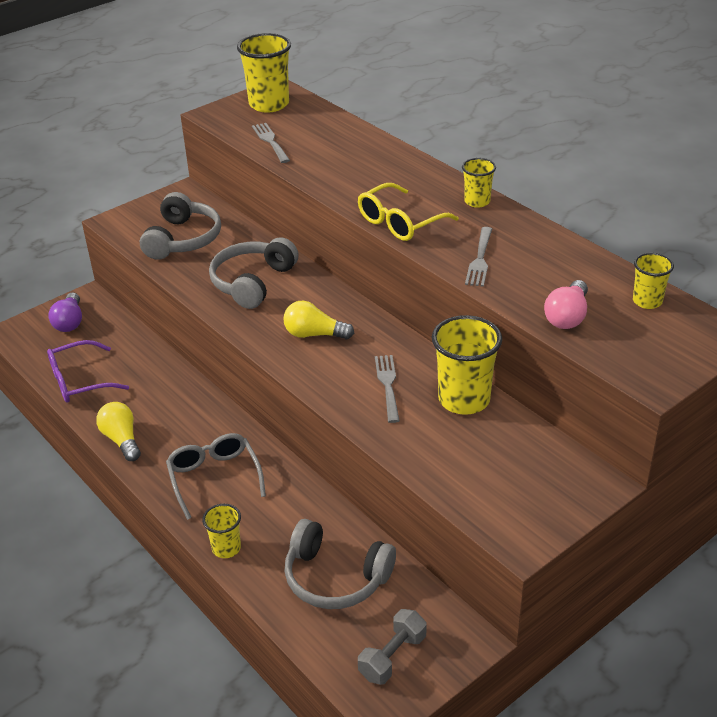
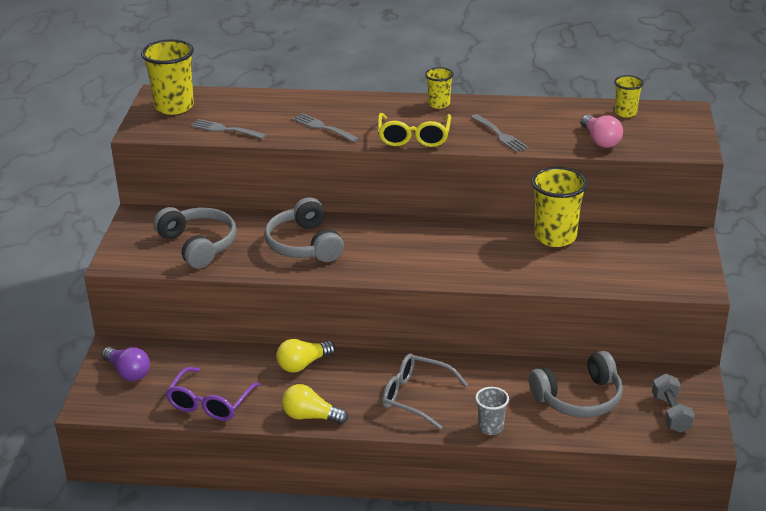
camera: 45 degrees left, 5 degrees down
yellow cup [202,504,241,558] -> grey cup [475,387,509,435]
yellow light bulb [283,301,354,339] -> yellow light bulb moved to [276,339,335,373]
grey fork [375,355,400,423] -> grey fork moved to [292,113,359,142]

